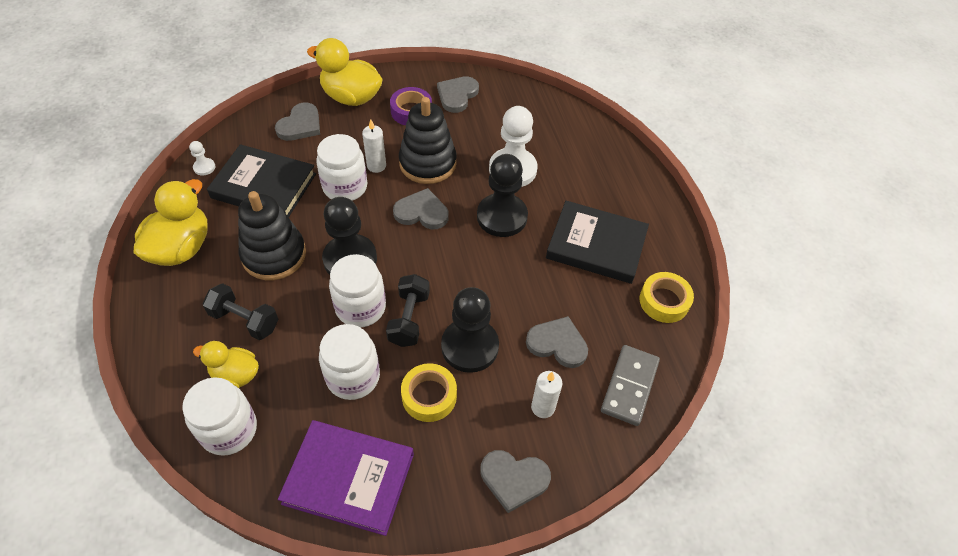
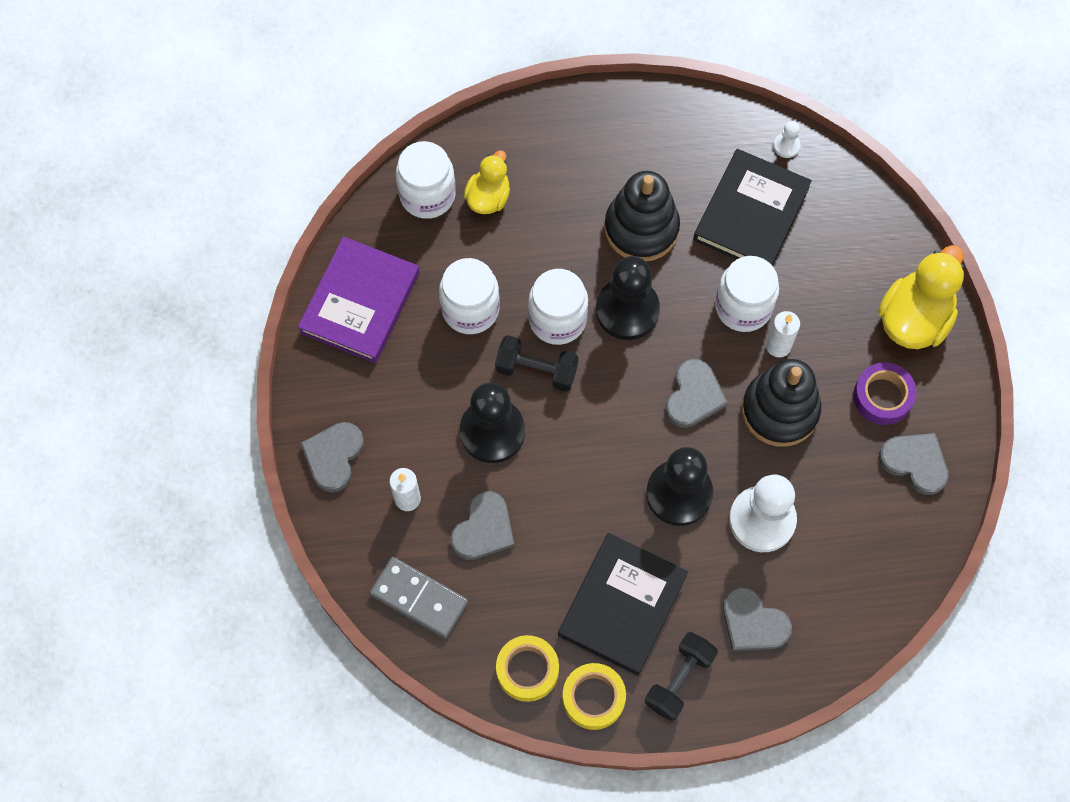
camera: 100 degrees right, 15 degrees up
yellow duck [134,179,207,266] -> none
black dumbbell [202,283,279,340] -> black dumbbell moved to [645,632,718,721]
grey heart [275,103,320,141] -> grey heart moved to [723,587,792,651]
yellow tape [401,363,457,422] -> yellow tape moved to [562,663,626,730]

